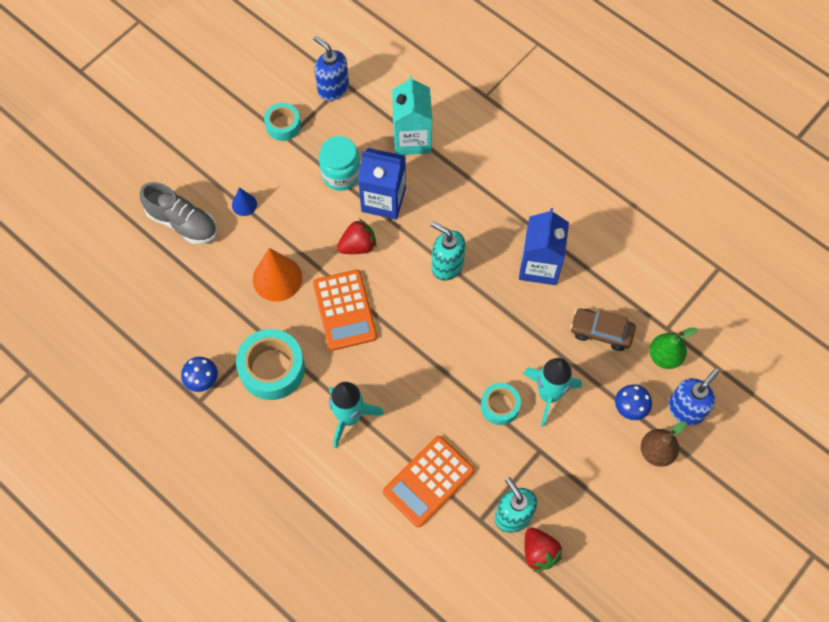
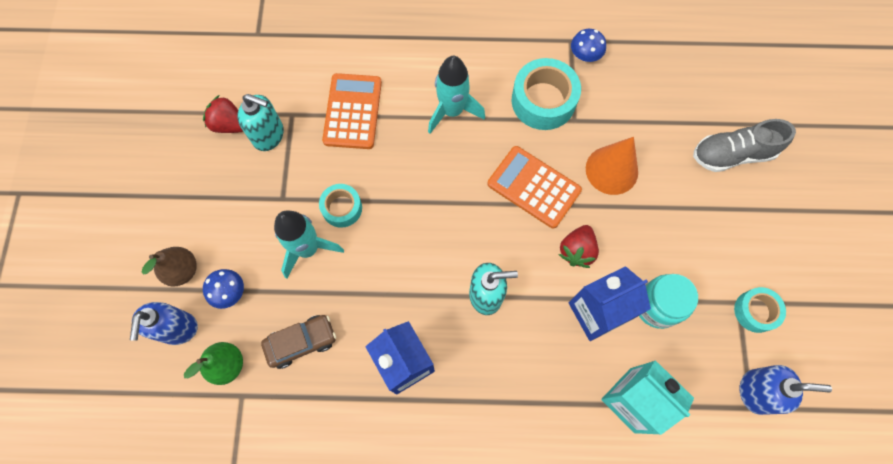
camera: 140 degrees right, 5 degrees up
blue cone [232,187,257,216] -> none

